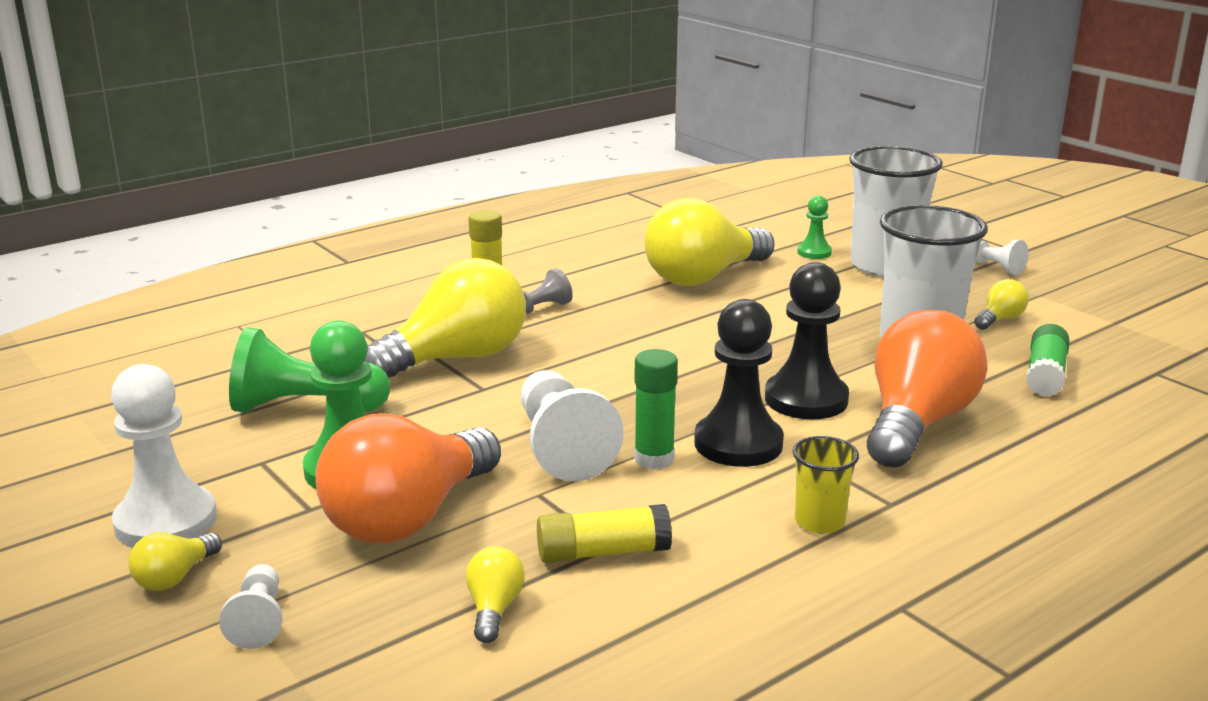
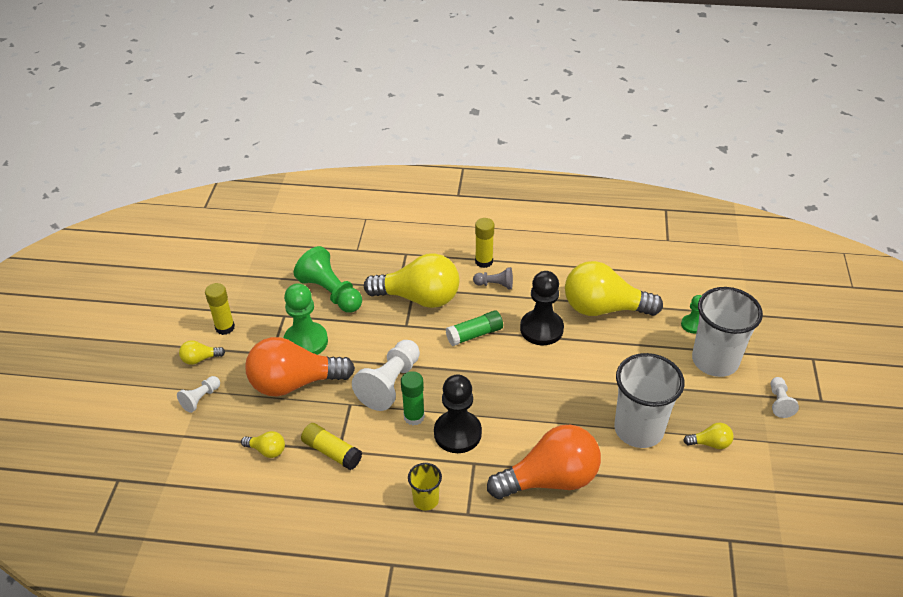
camera: 45 degrees right, 20 degrees up
white pawn [111,364,217,548] -> yellow glue stick [205,283,235,335]
yellow light bulb [466,546,525,643] -> yellow light bulb turned 60 degrees clockwise [241,431,285,458]
black pawn [765,262,849,419] -> black pawn moved to [520,271,564,345]
green glue stick [1026,324,1069,397] -> green glue stick moved to [446,311,503,346]

